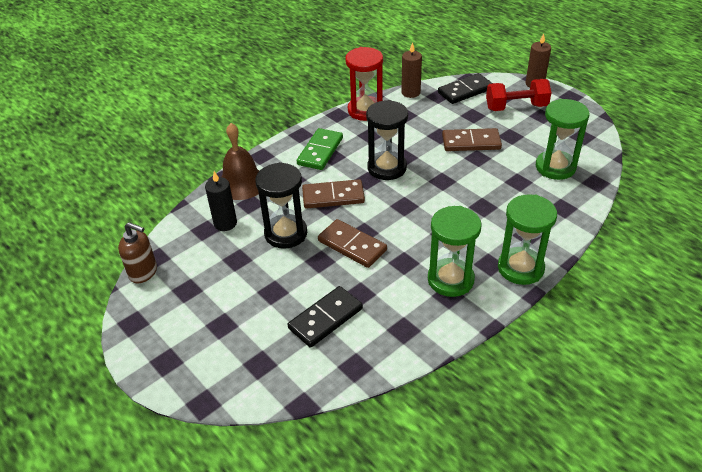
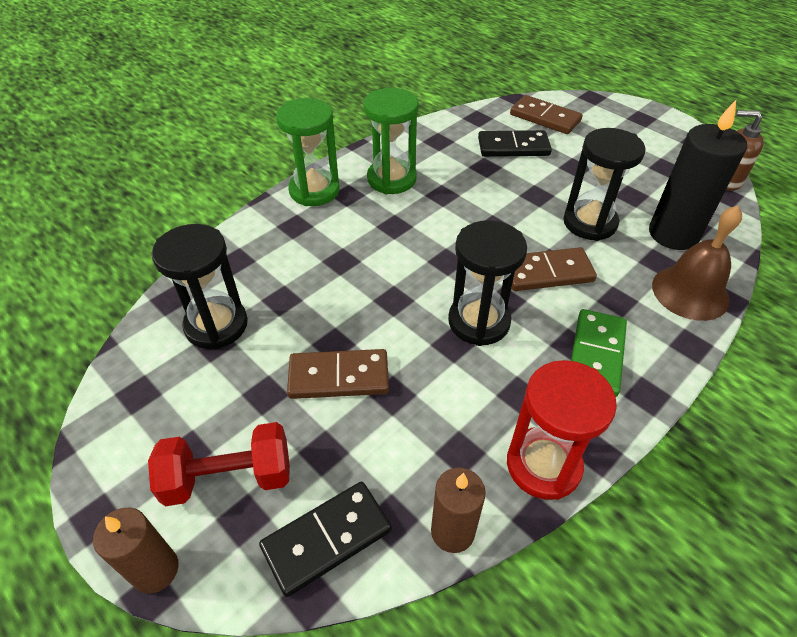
camera: 175 degrees right, 5 degrees up
black candle [205,171,237,231] -> black candle [649,100,747,250], size x1.66
black domino [287,286,363,348] -> black domino turned 45 degrees clockwise [478,130,552,157]
brown domino [318,219,387,268] -> brown domino moved to [510,95,583,134]
green hourglass [536,99,589,180] -> black hourglass [152,224,248,349]

